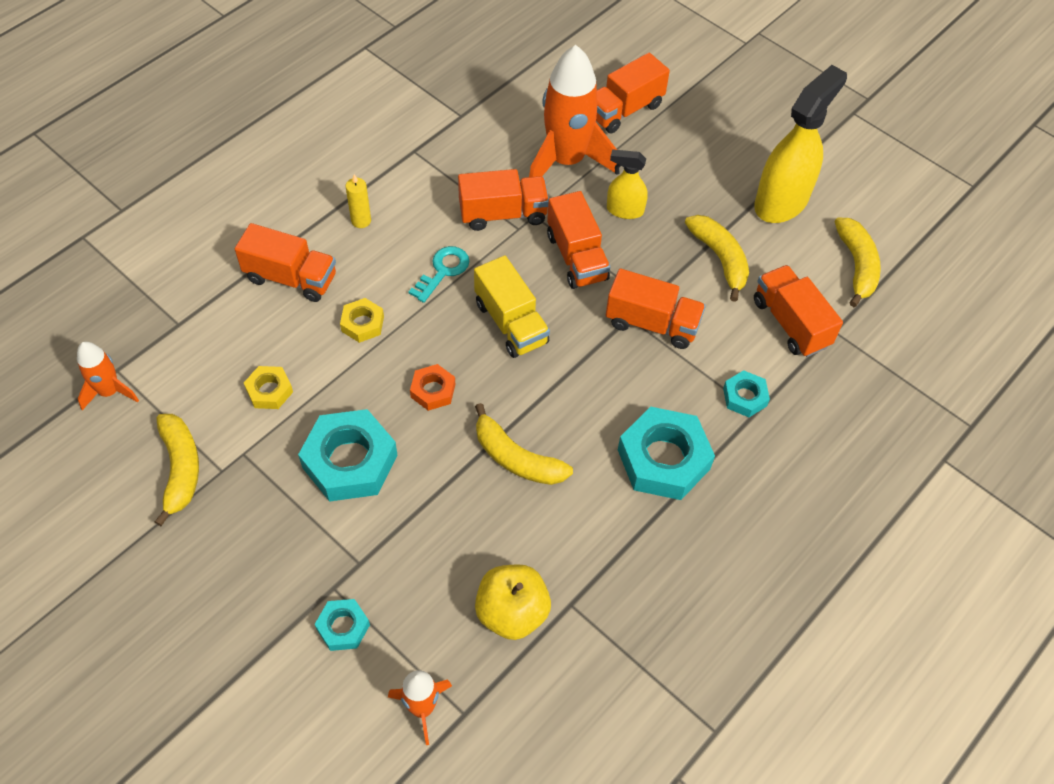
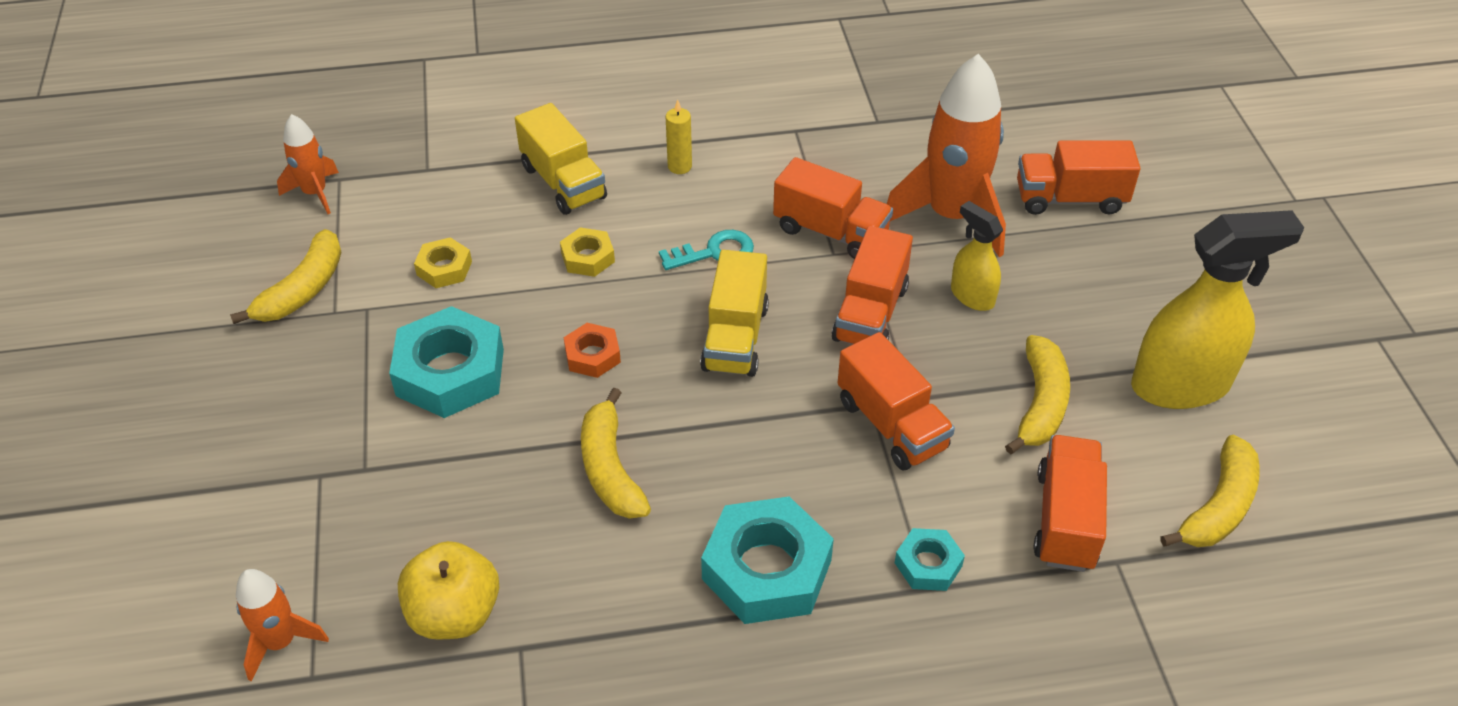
camera: 40 degrees right, 10 degrees down
orange truck [235,223,336,302] -> yellow truck [515,103,607,215]
turquoise nut [315,599,370,651] -> none

